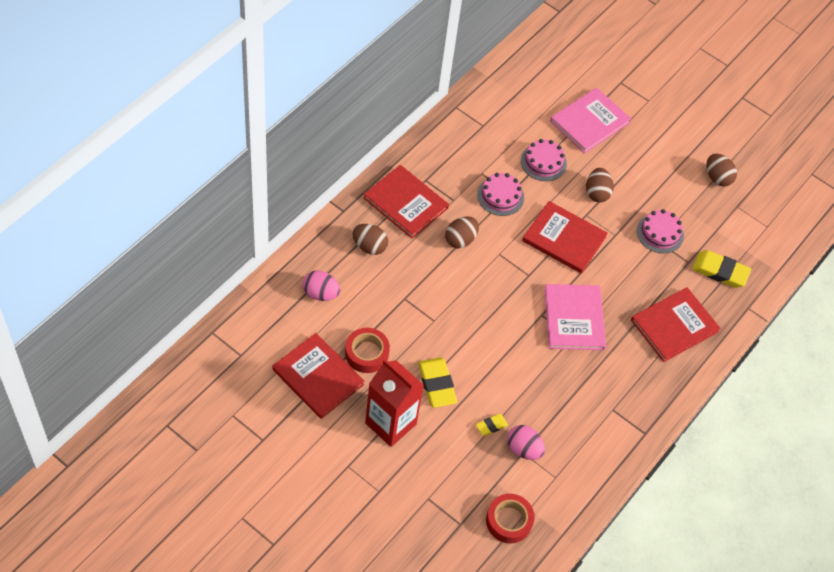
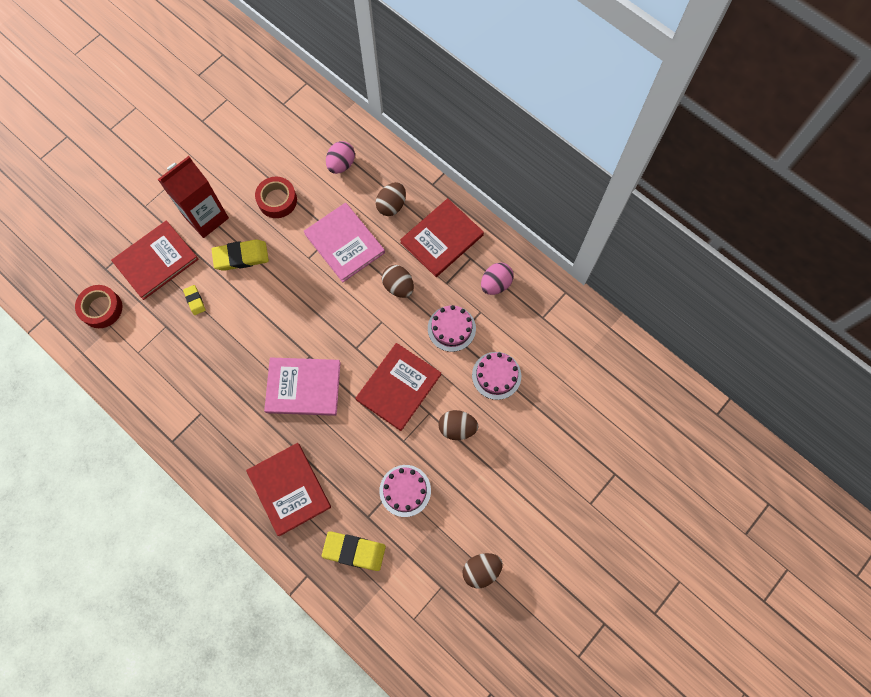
camera: 100 degrees right, 15 degrees up
red book [272,333,365,419] -> red book moved to [111,220,199,300]
pink egg [507,425,545,460] -> pink egg moved to [481,263,514,295]
pink book [550,88,631,154] -> pink book moved to [303,203,385,282]
yellow eraser [692,250,751,288] -> yellow eraser turned 75 degrees clockwise [322,531,386,571]

